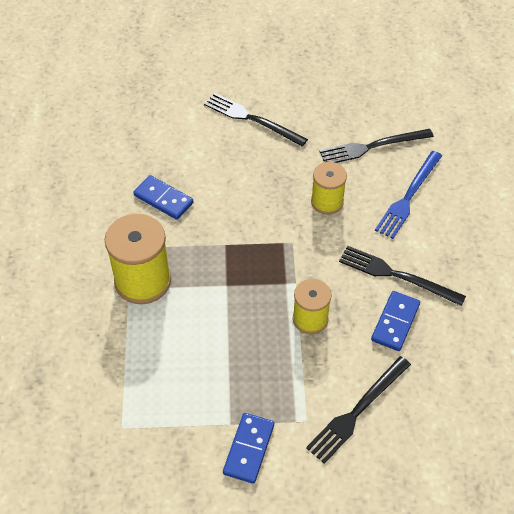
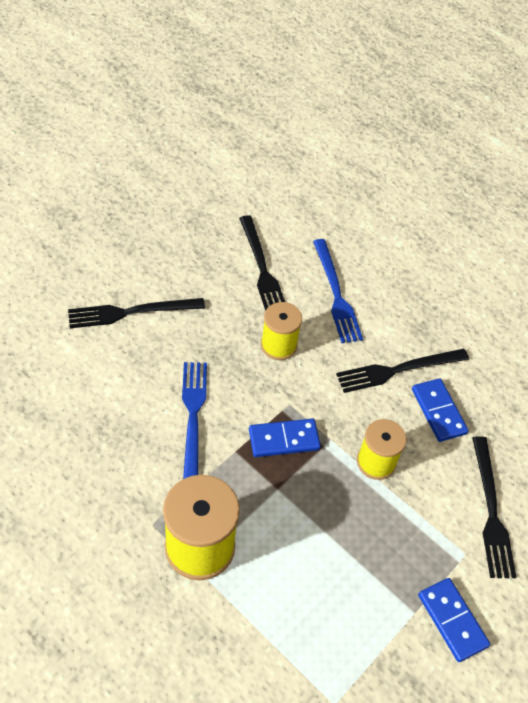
camera: 50 degrees left, 0 degrees up
blue domino [133,175,193,220] -> blue domino moved to [249,419,321,457]
black fork [319,129,434,163] -> black fork turned 45 degrees counterclockwise [239,215,285,311]
none -> blue fork [182,362,207,479]

